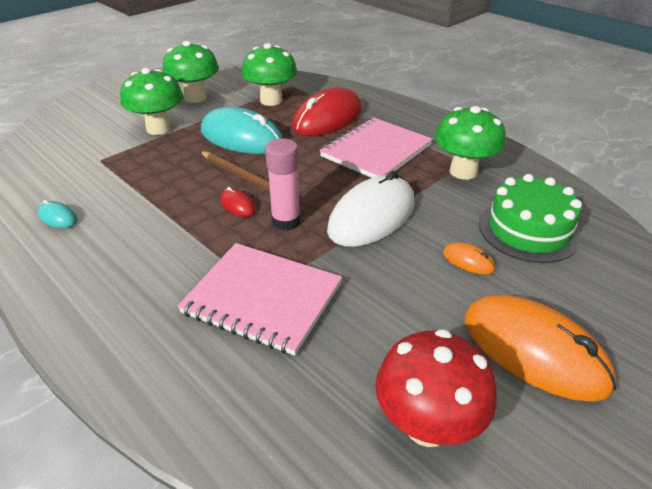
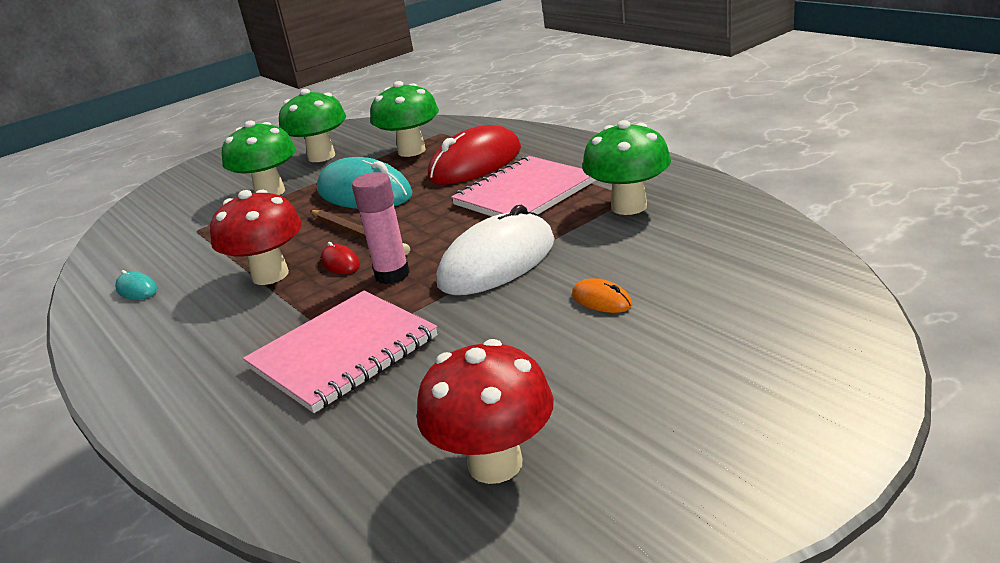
camera: 10 degrees right, 10 degrees down
pink notebook [178,243,342,356] -> pink notebook turned 75 degrees counterclockwise [243,291,437,413]
orange mouse [464,295,616,402] -> none
green cake [479,174,582,263] -> none
none -> red mushroom [210,189,302,285]

